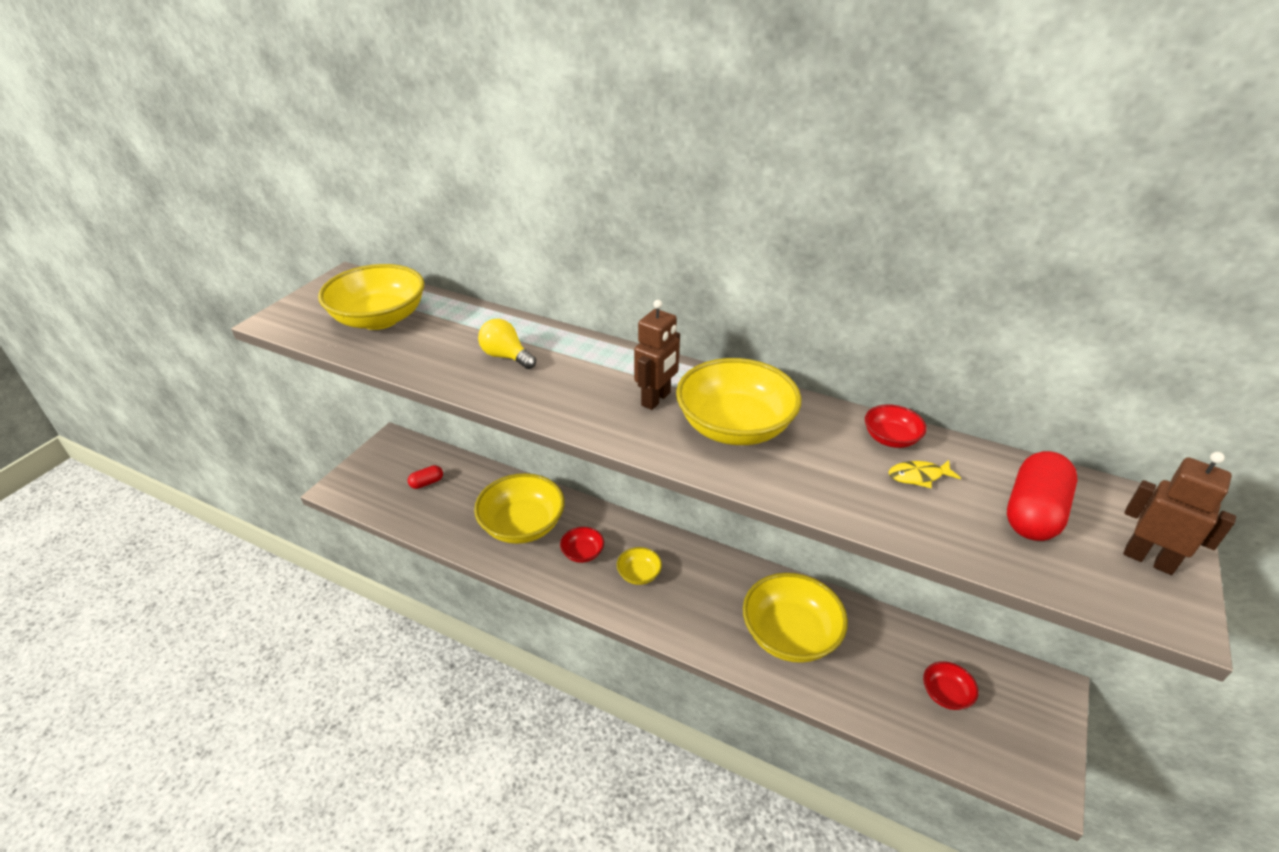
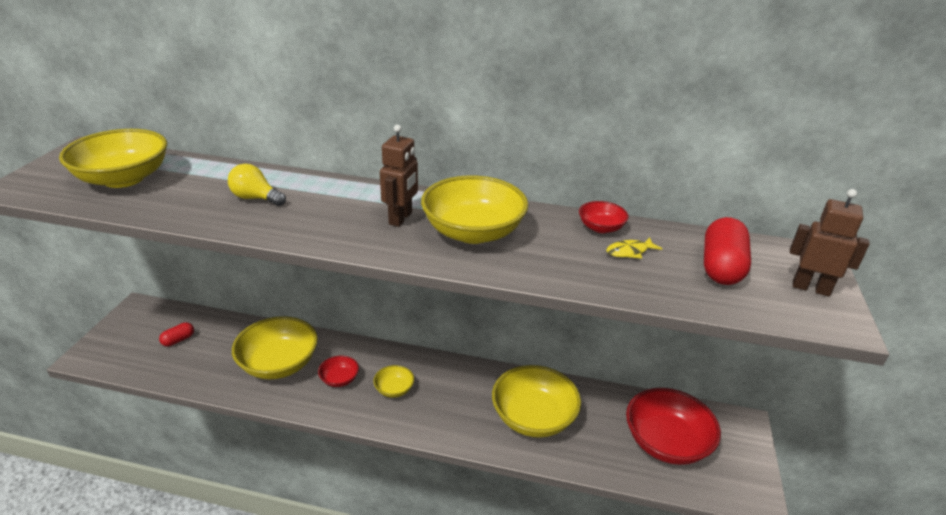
camera: 15 degrees left, 5 degrees down
red bowl [923,661,978,710] -> red bowl [626,388,721,465], size x2.08

